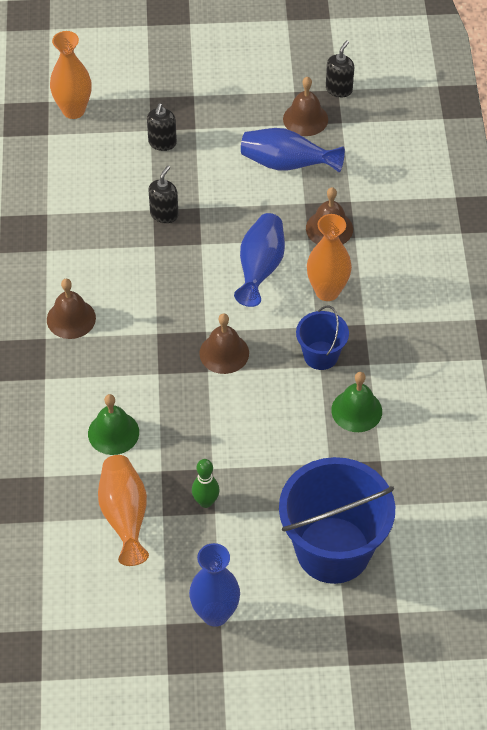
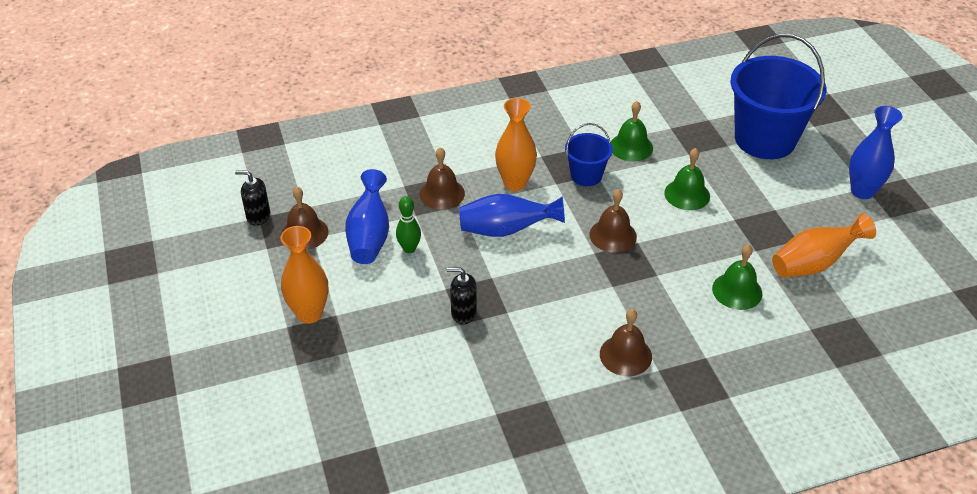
camera: 105 degrees left, 10 degrees down
orange vase [50,31,92,119] -> orange vase moved to [280,226,328,324]
black soap dispenser [147,103,177,151] -> none
green bowling pin [192,459,219,508] -> green bowling pin moved to [396,196,421,253]
none -> green bell [664,148,710,210]

